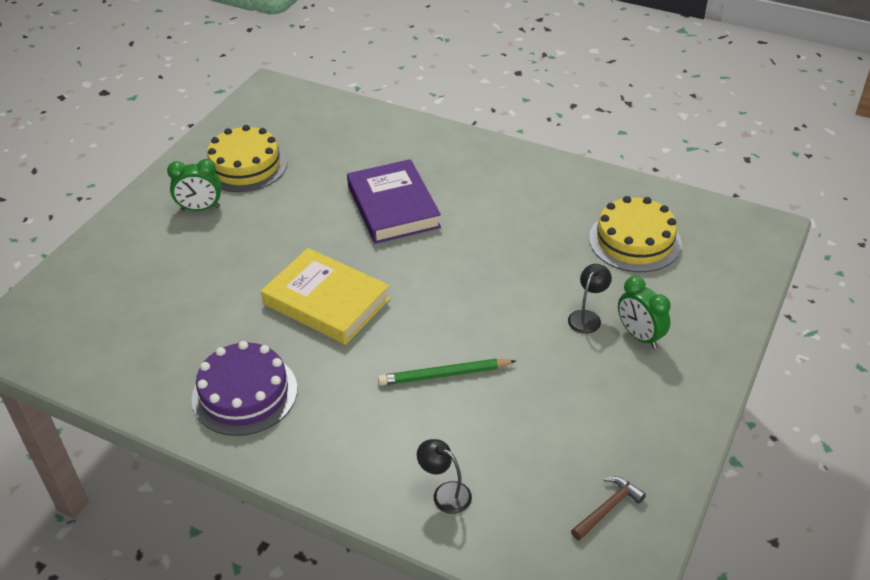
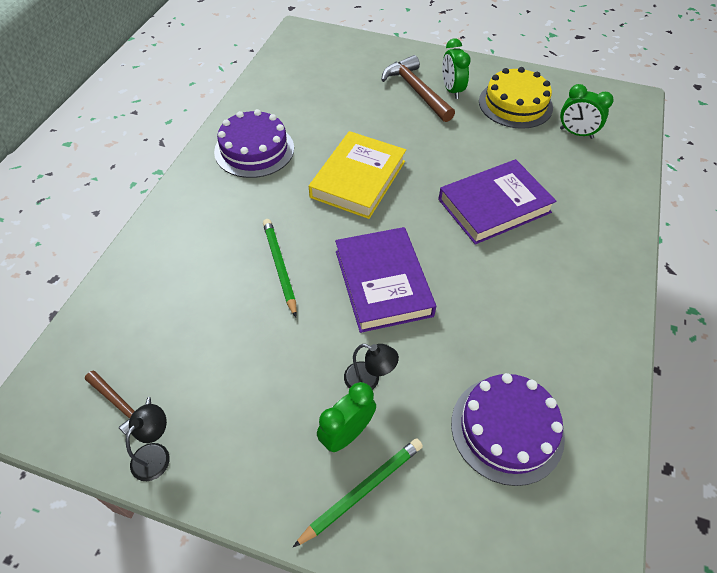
camera: 80 degrees right, 10 degrees up
black lamp [417,439,472,514] -> black lamp moved to [126,404,170,481]
yellow cake [589,196,682,272] -> purple cake [451,373,565,486]
none -> green pencil [293,438,423,547]
none -> purple book [335,227,436,333]
none -> brown hammer [381,55,455,122]
none -> green clock [560,84,614,139]

